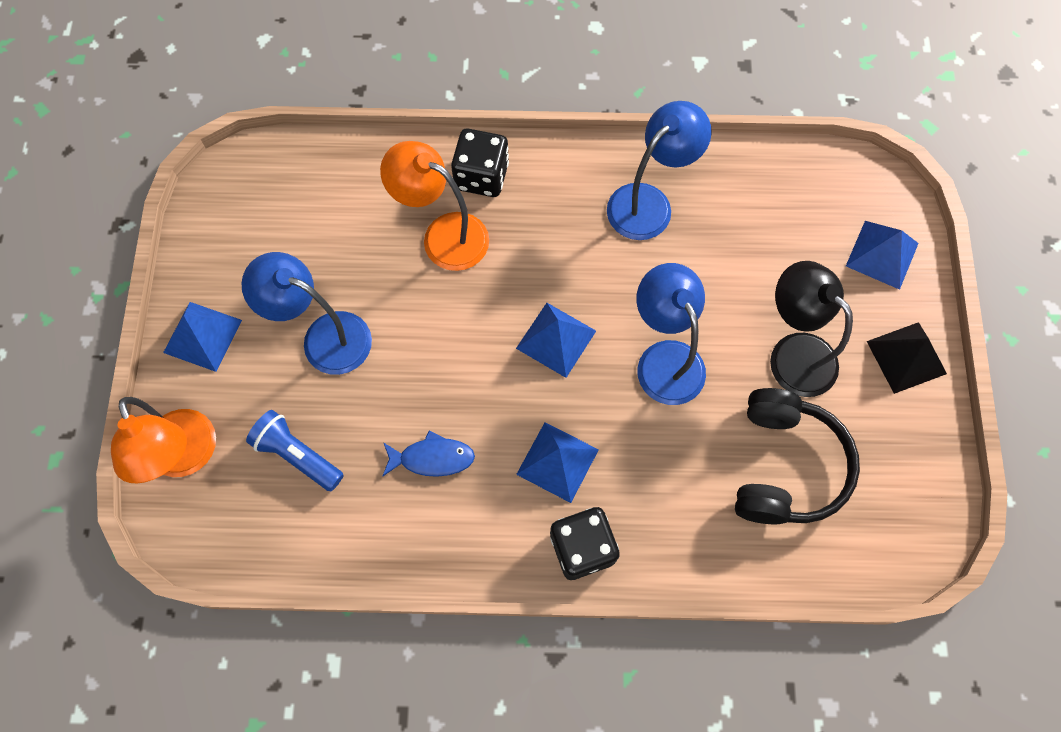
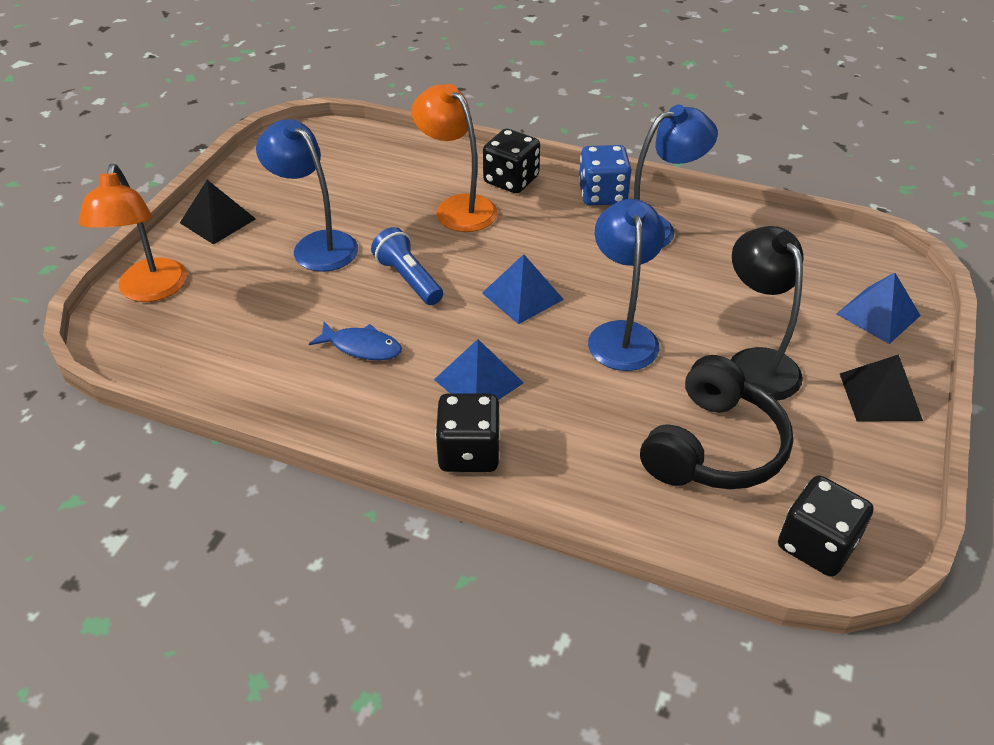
camera: 20 degrees right, 25 degrees down
blue pyramid [163,302,242,372] -> black pyramid [180,180,256,245]
blue flashlight [246,410,344,491] -> blue flashlight moved to [371,227,443,305]
none -> blue dice [579,145,631,205]
none -> black dice [778,475,874,577]

